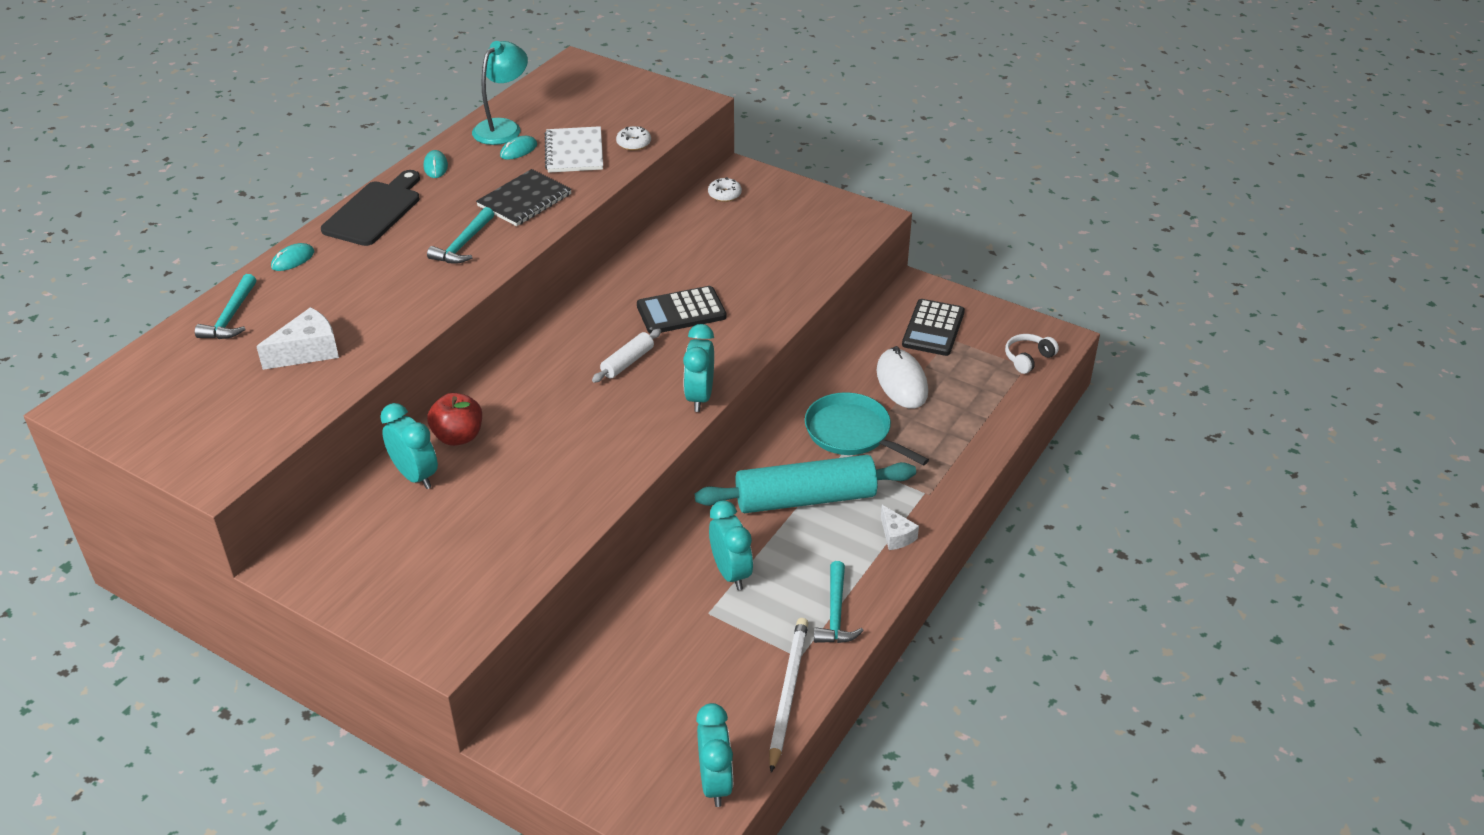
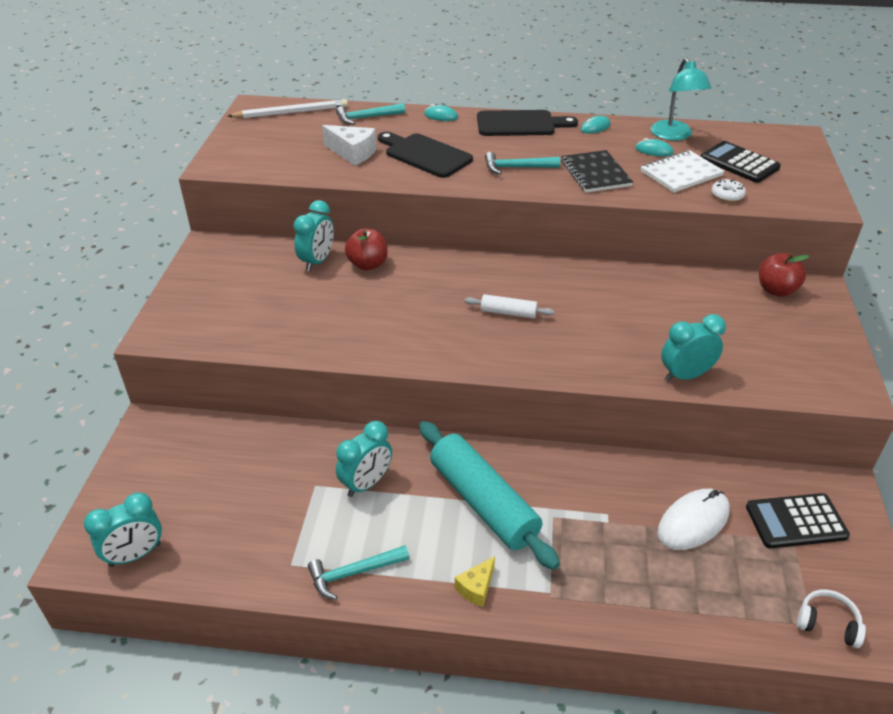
camera: 65 degrees right, 0 degrees up
turquoise lamp [472,41,528,145] -> turquoise lamp turned 75 degrees clockwise [651,58,711,141]
black notebook [476,169,572,226] -> black notebook turned 60 degrees clockwise [561,150,633,193]
black calculator [637,286,726,334] -> black calculator moved to [701,141,781,183]
turquoise clock [683,324,714,412] -> turquoise clock moved to [661,314,726,382]
white donut [708,177,742,202] -> red apple [759,253,810,297]
white pencil [769,618,808,773] -> white pencil moved to [228,99,348,118]
turquoise pan [805,392,929,466] -> none
white cheese [881,505,919,550] -> yellow cheese [455,556,495,607]
none -> black cutting board [378,132,473,178]

